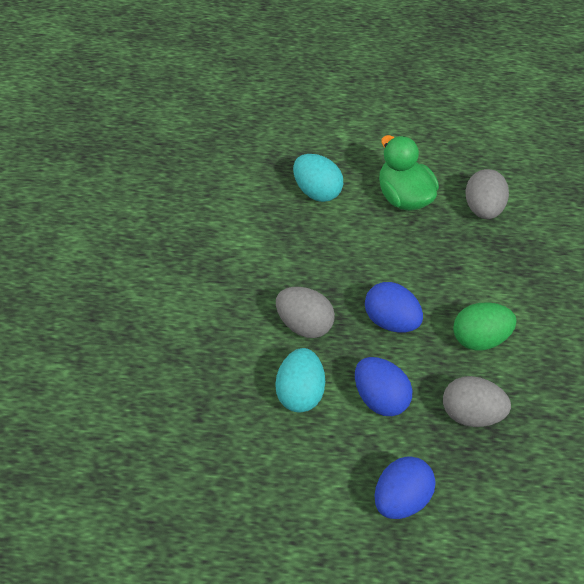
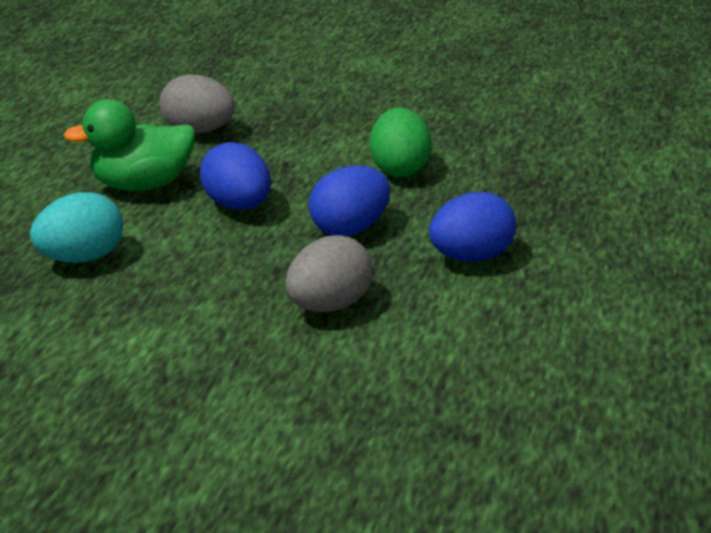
camera: 75 degrees left, 20 degrees down
turquoise egg [275,348,325,412] -> none
blue egg [374,456,435,519] -> blue egg moved to [200,142,271,210]
grey egg [443,376,511,427] -> none

